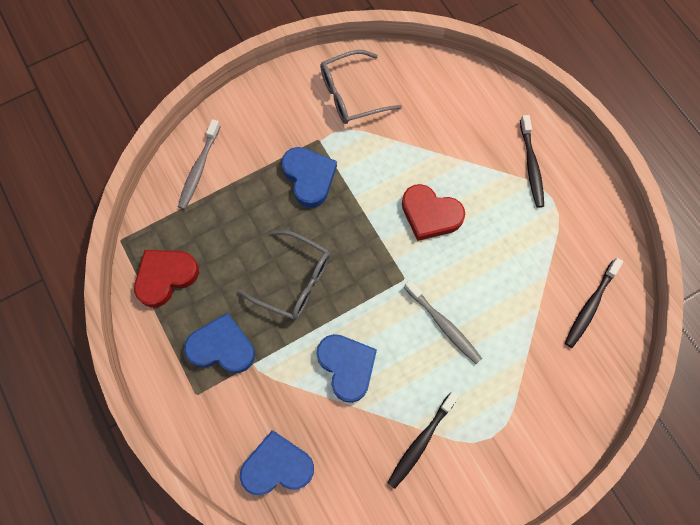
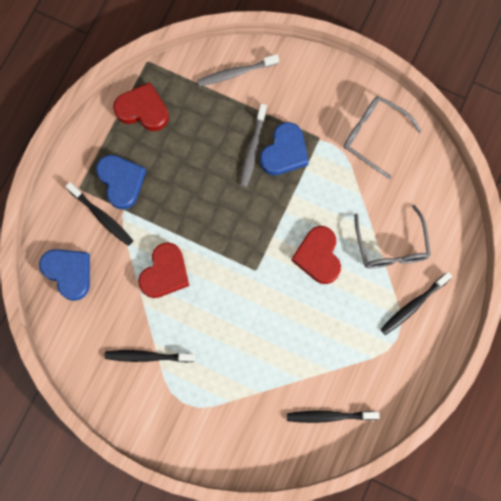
camera: 55 degrees right, 5 degrees up
grey glasses [237,231,330,320] -> grey glasses moved to [354,205,431,268]
blue heart [316,334,377,403] -> red heart [138,242,189,298]
grey toothbrush [404,280,482,364] -> grey toothbrush moved to [240,104,267,187]
none -> black toothbrush [65,182,133,246]

